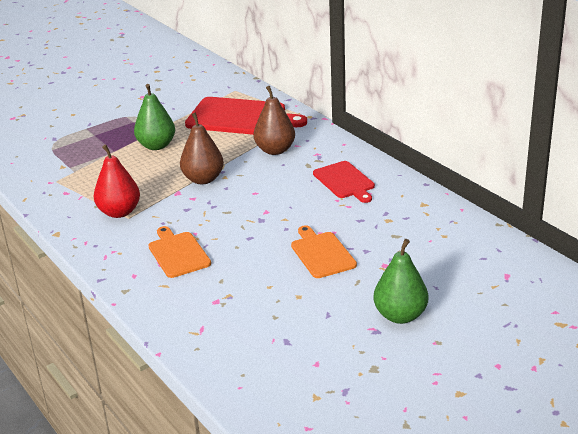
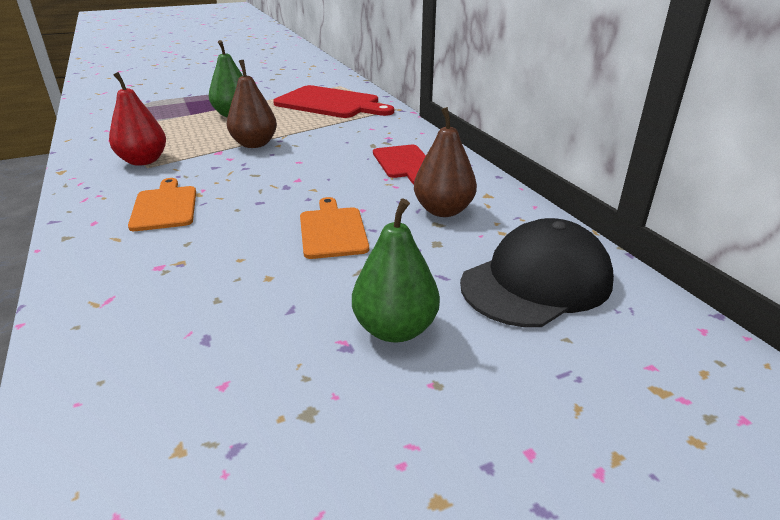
camera: 10 degrees right, 0 degrees up
brown pear [253,86,295,155] -> brown pear moved to [414,107,477,217]
none -> black cap [460,218,614,327]

